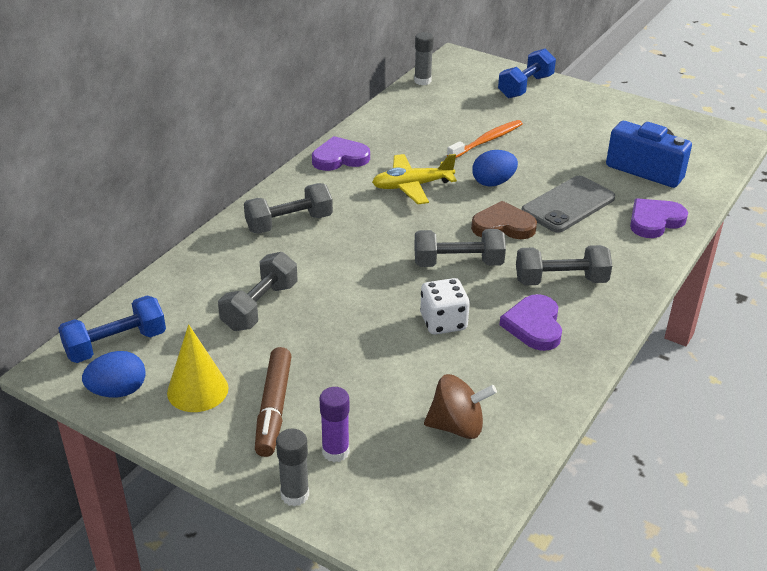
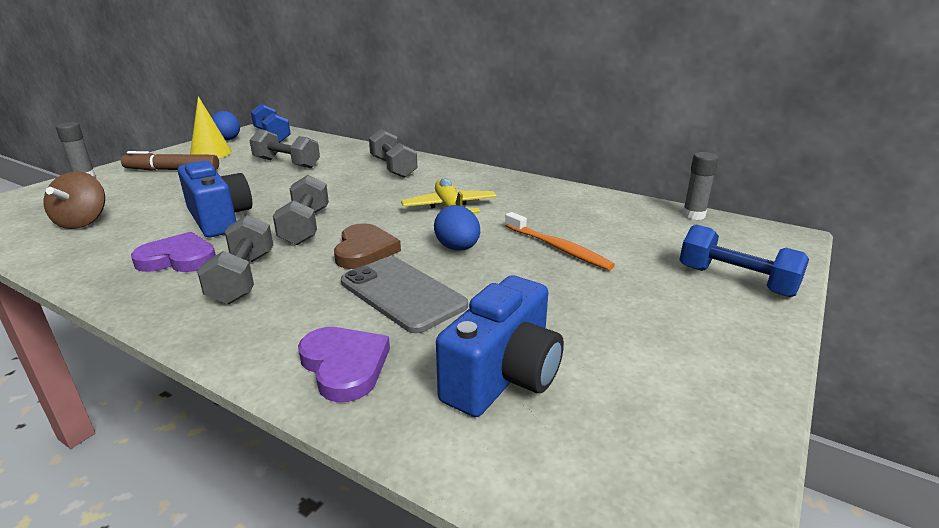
camera: 90 degrees right, 10 degrees down
purple heart [312,136,370,171] -> none
purple glue stick [320,387,349,462] -> none
white dice [420,278,470,335] -> blue camera [178,160,252,237]

